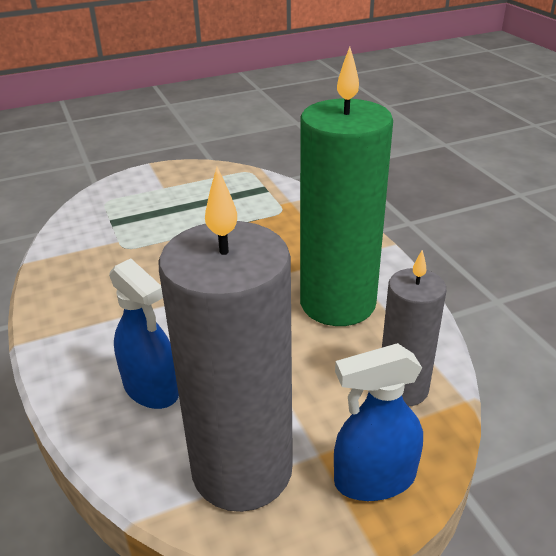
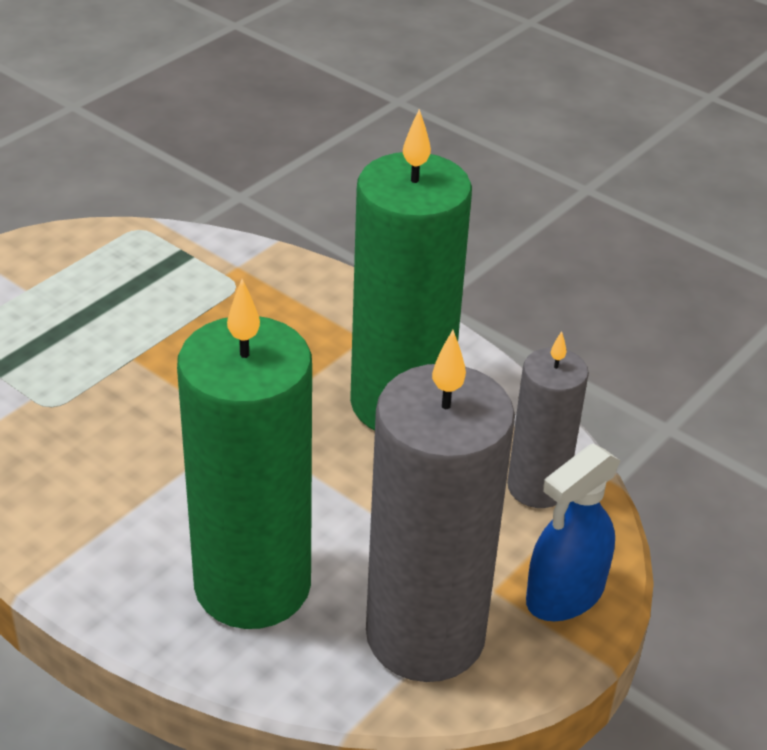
camera: 30 degrees left, 5 degrees up
blue spray bottle [109,259,179,409] -> green candle [177,279,312,629]

